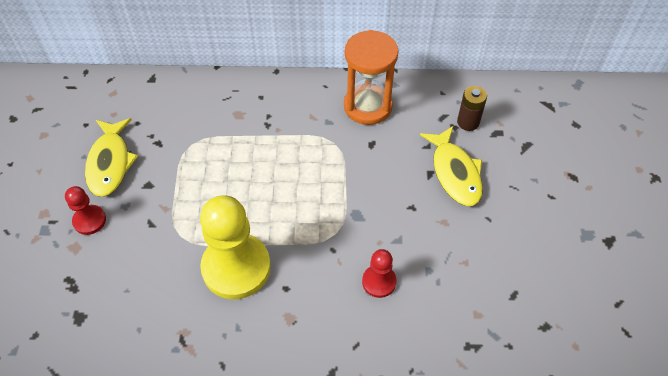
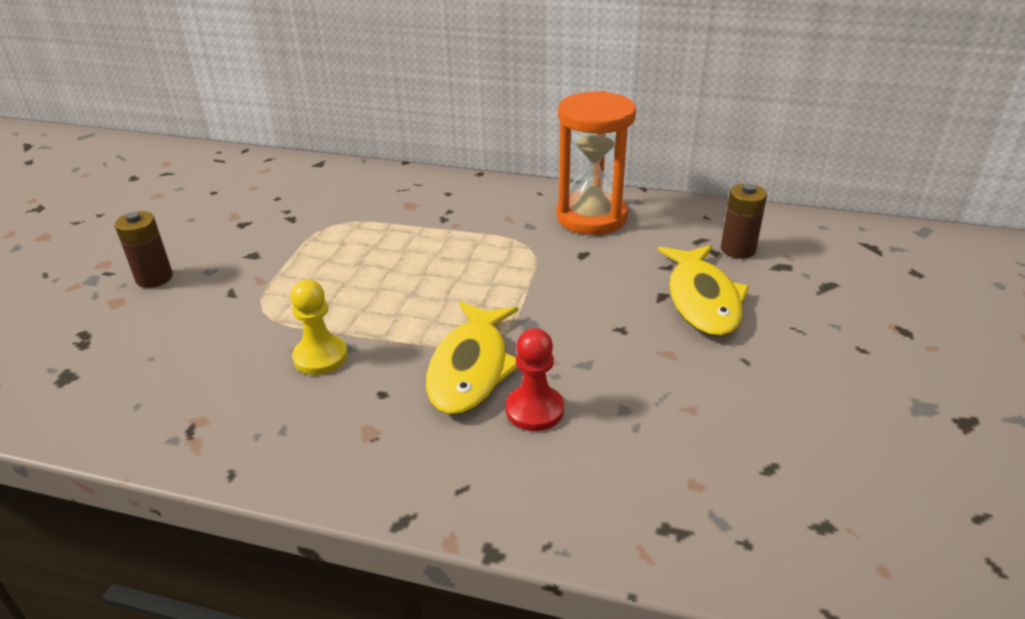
camera: 15 degrees right, 20 degrees down
red pawn [65,186,106,235] -> brown battery [115,211,173,288]
yellow fish [85,118,138,197] -> yellow fish moved to [426,301,518,415]
yellow pawn [200,195,271,299] -> yellow pawn [290,280,348,375], size x0.49

